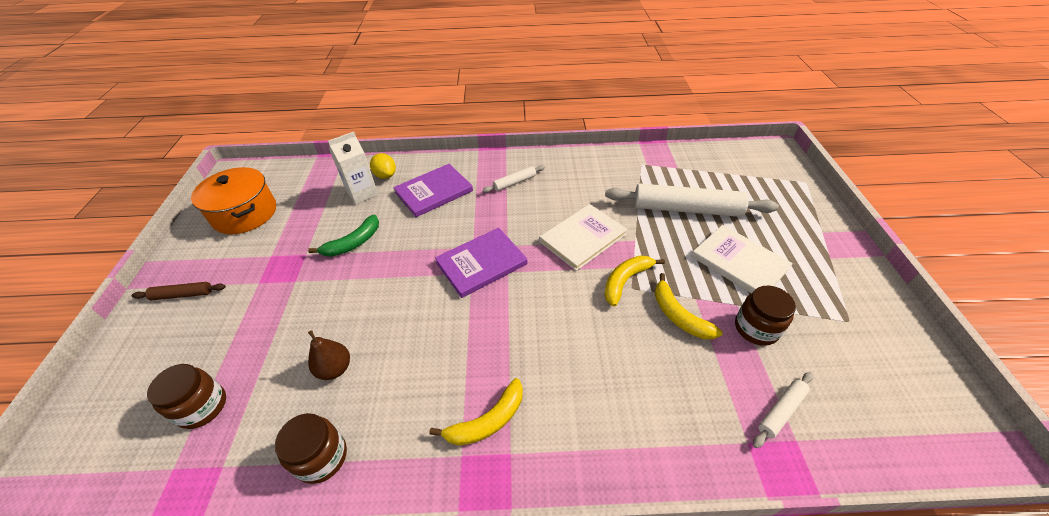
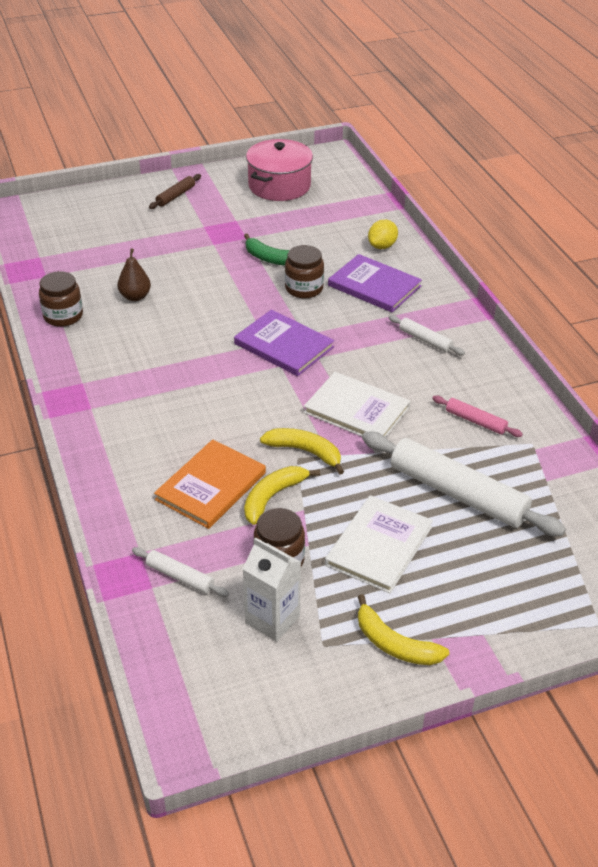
camera: 70 degrees right, 5 degrees down
brown rolling pin [132,282,226,300] -> brown rolling pin turned 60 degrees clockwise [149,174,201,209]
brown jar [147,364,226,429] -> brown jar moved to [285,245,324,299]
orange pot [191,167,276,234] -> pink pot [246,139,313,201]
white carton [328,131,378,204] -> white carton moved to [243,537,301,642]
yellow banana [429,378,523,446] -> yellow banana moved to [358,594,449,665]
white rolling pin [605,184,779,217] -> white rolling pin turned 45 degrees counterclockwise [362,432,566,536]
none -> orange book [154,439,266,529]
none -> pink rolling pin [432,395,523,437]

